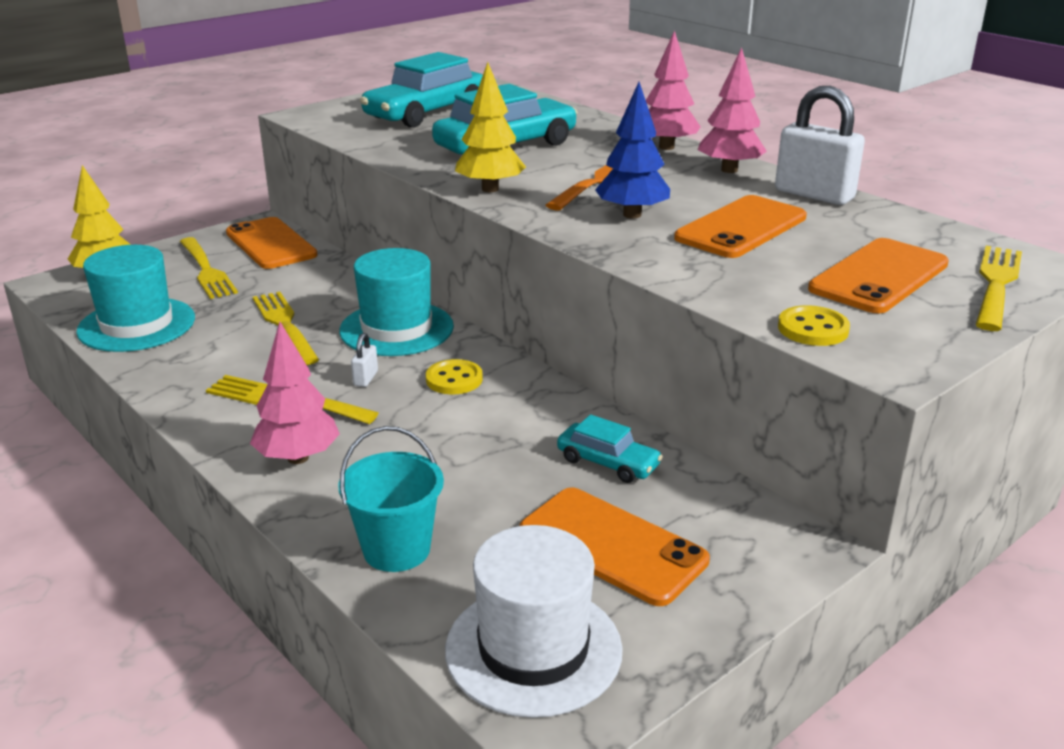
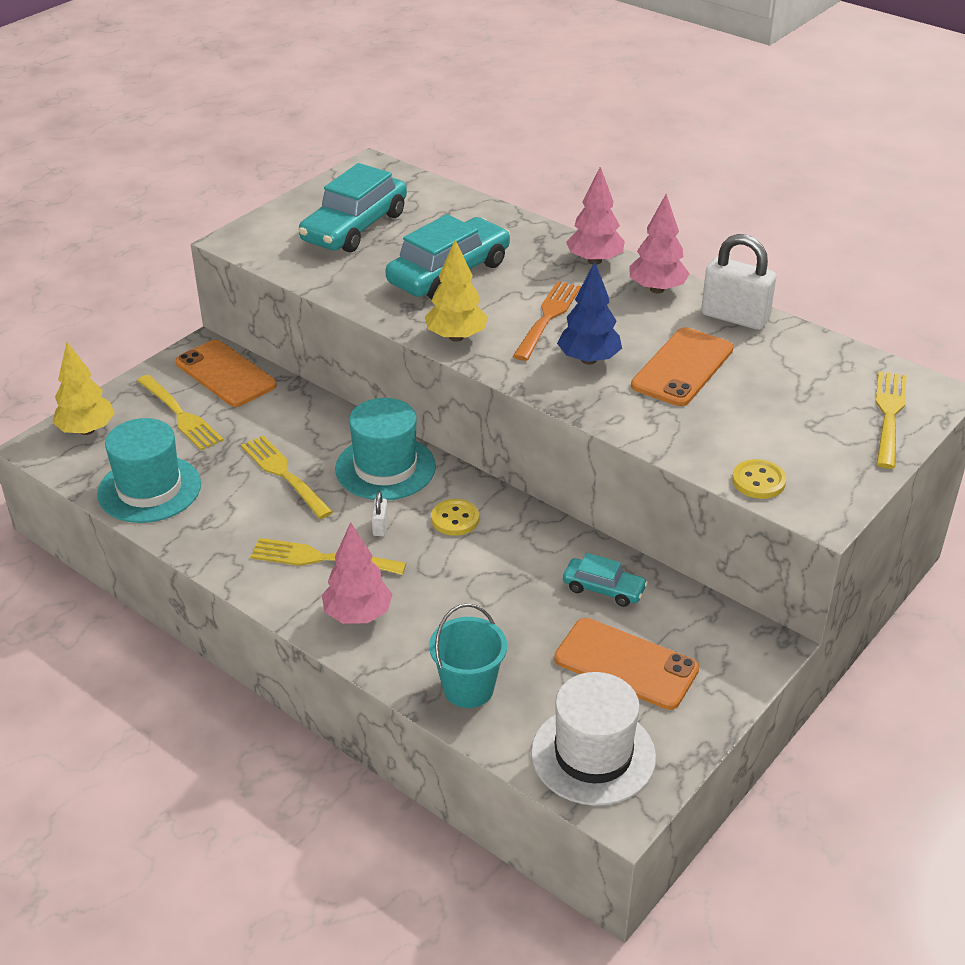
camera: 10 degrees left, 10 degrees up
orange phone [808,238,949,313] -> none

